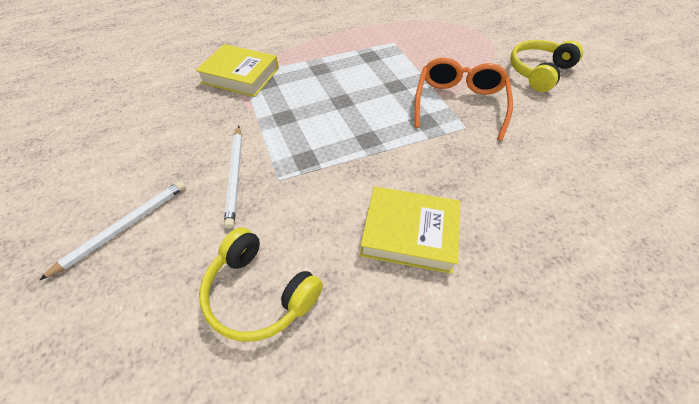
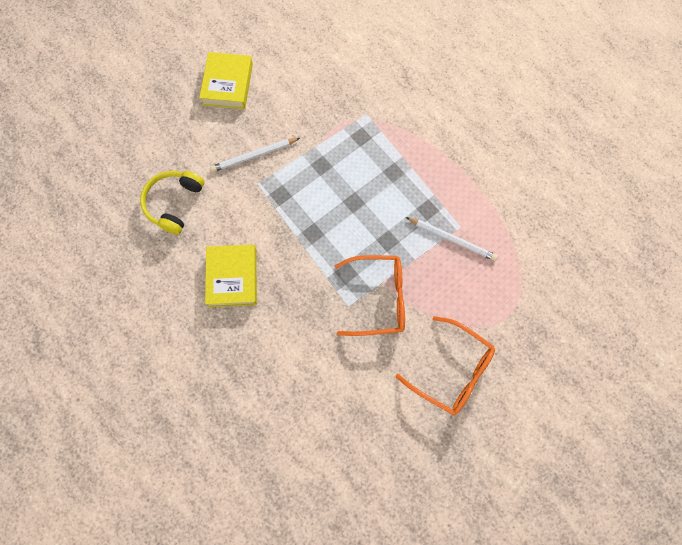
camera: 75 degrees right, 20 degrees up
white pencil [40,180,186,280] -> white pencil moved to [406,217,498,261]
yellow book [196,44,279,97] -> yellow book moved to [199,52,253,109]
yellow headphones [510,40,583,92] -> orange glasses [396,316,495,415]

